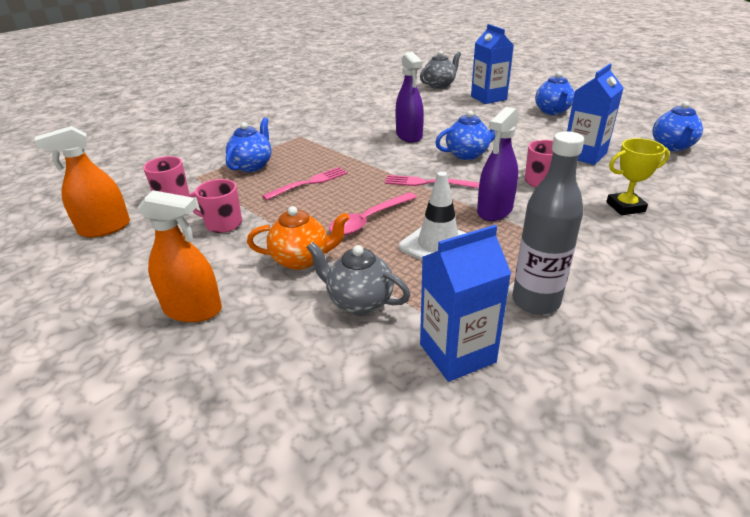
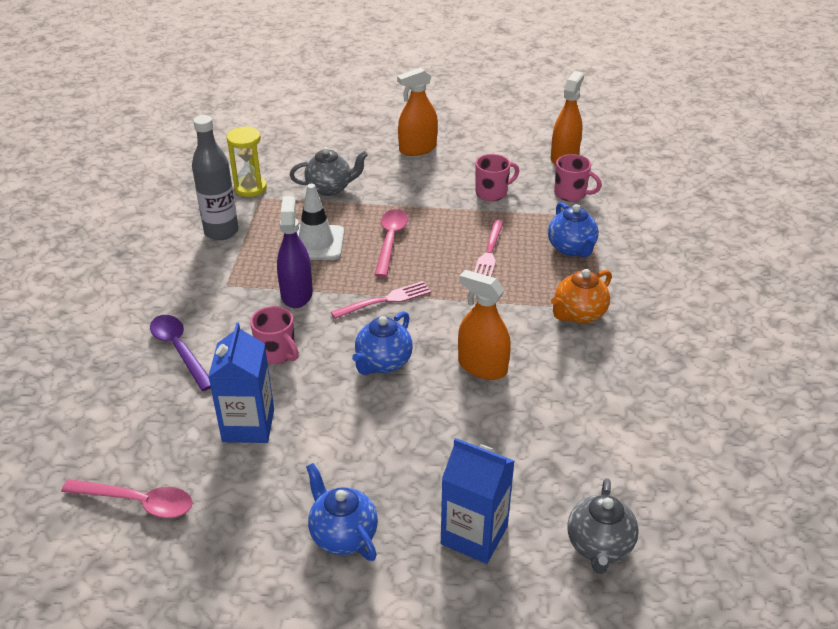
camera: 140 degrees right, 5 degrees up
orange teapot [247,206,349,270] -> orange teapot moved to [551,269,612,324]
purple spray bottle [395,52,424,143] -> orange spray bottle [458,270,511,380]
blue carton [420,225,511,382] -> yellow hourglass [226,126,267,197]
yellow trophy [606,138,670,215] -> purple spoon [150,315,211,391]
blue teapot [652,101,703,151] -> pink spoon [61,479,193,518]

